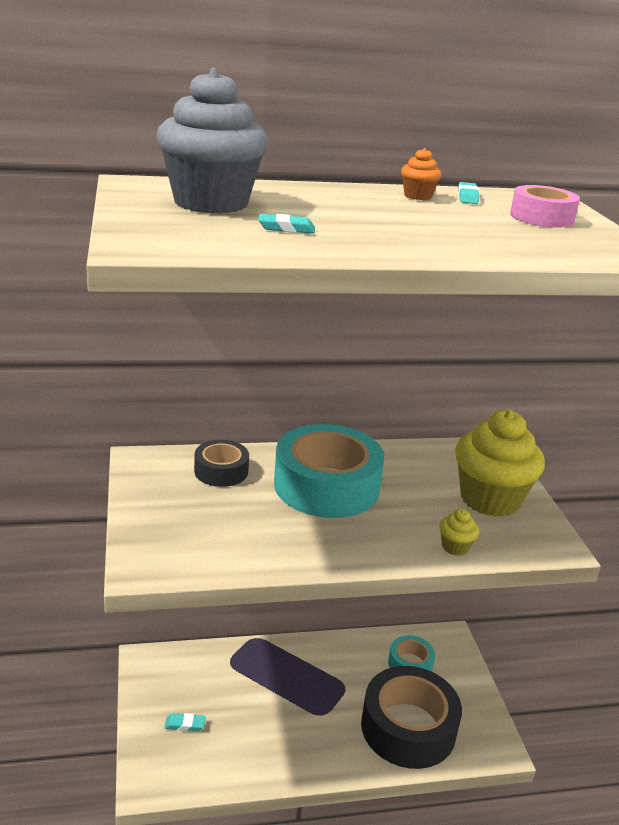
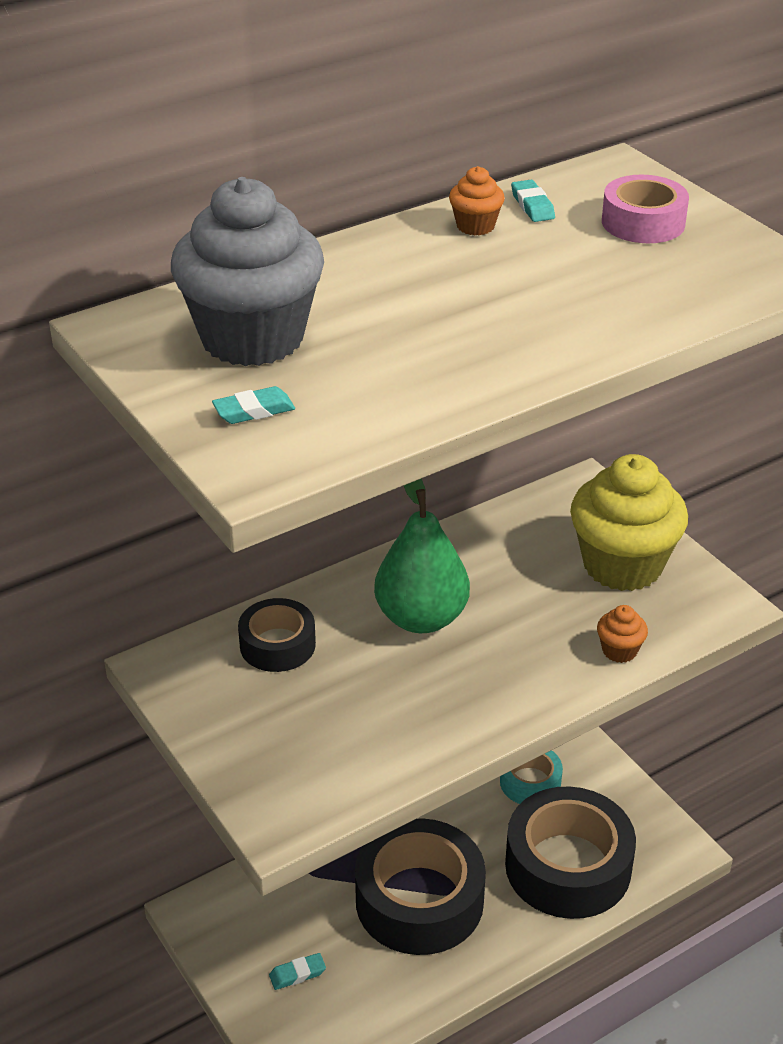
camera: 20 degrees left, 10 degrees up
turquoise eraser [258,214,315,234] -> turquoise eraser moved to [212,386,295,424]
turquoise tape [274,424,384,518] -> green pear [374,479,470,633]
yellow cupcake [439,509,479,556] -> orange cupcake [597,605,648,663]
none -> black tape [355,818,486,955]

